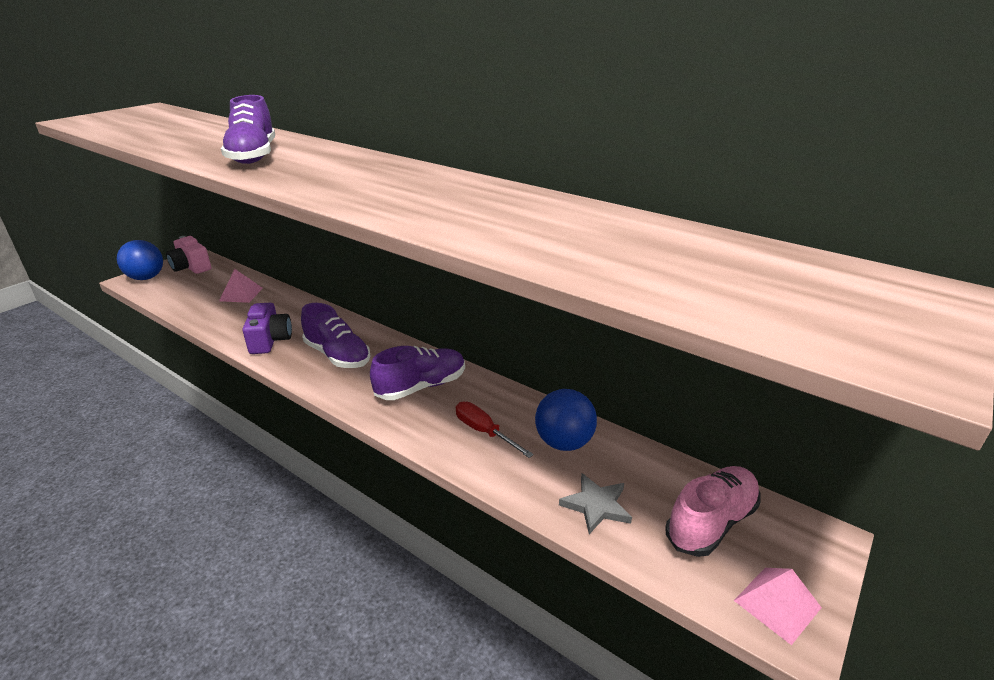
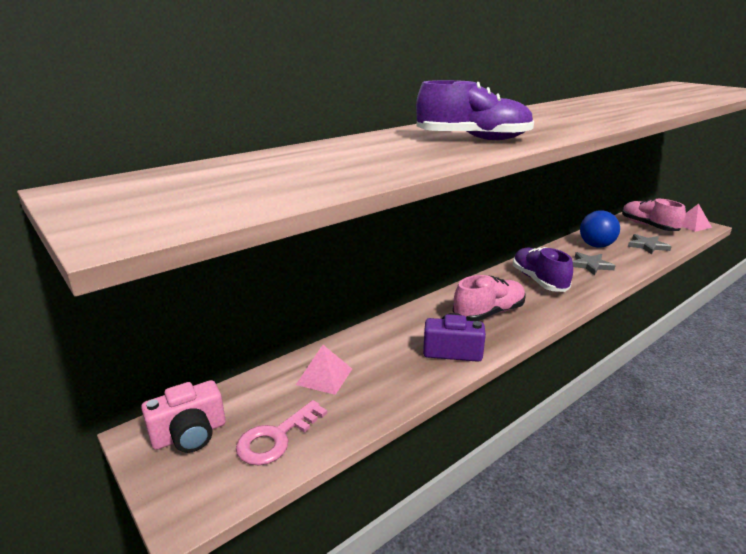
camera: 75 degrees left, 5 degrees down
blue ball [117,240,163,280] -> none
purple shoe [301,303,371,368] -> pink shoe [453,275,525,321]
red screwdriver [456,402,534,458] -> grey star [573,252,615,275]
none -> pink key [236,400,327,465]

